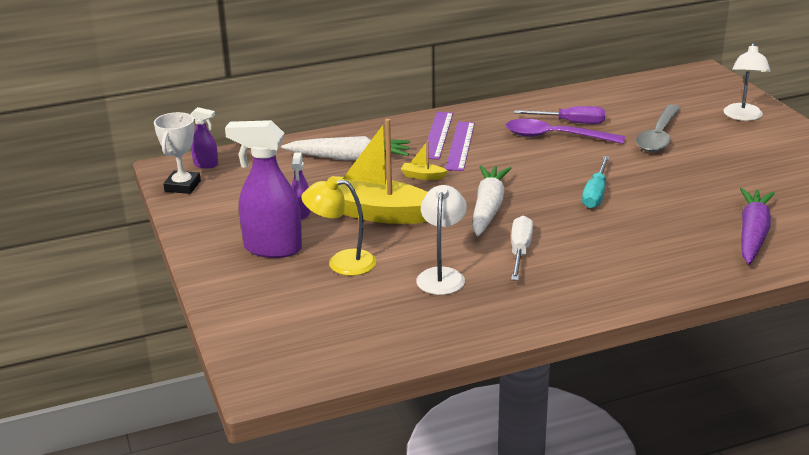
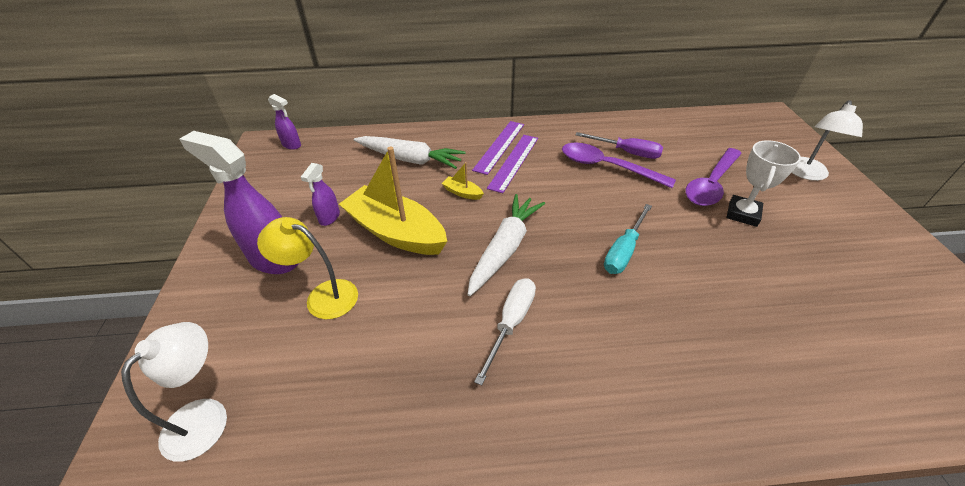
camera: 15 degrees right, 15 degrees up
white trophy [154,112,201,194] -> white trophy moved to [727,140,801,227]
white lamp [416,185,467,295] -> white lamp moved to [121,322,227,462]
grey spoon [636,104,681,152] -> purple spoon [685,148,742,206]
purple carrot [740,188,775,265] -> none

